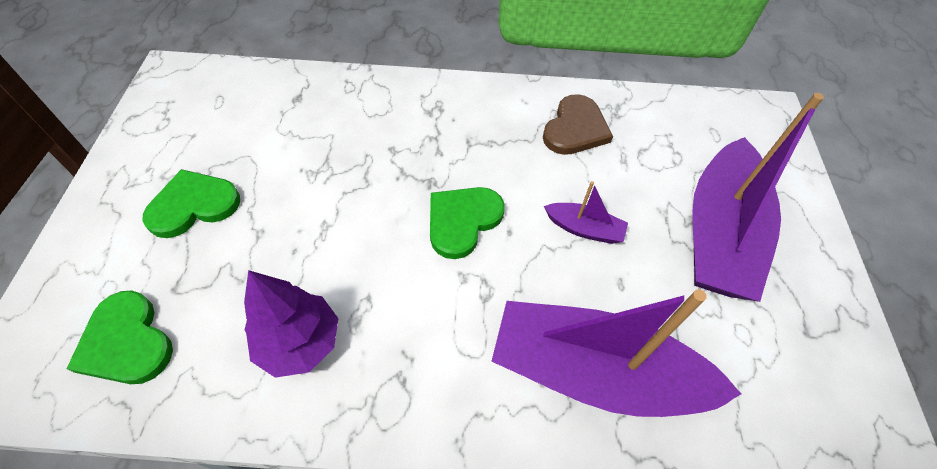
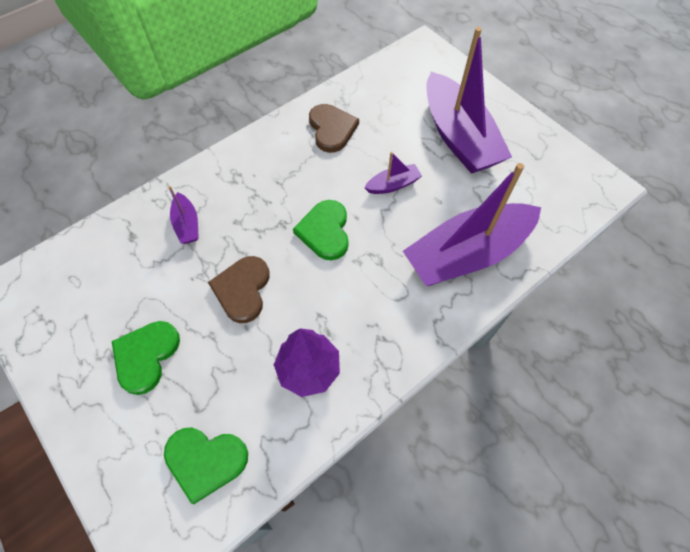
camera: 40 degrees left, 5 degrees up
none -> purple boat [168,186,199,244]
none -> brown heart [208,256,270,323]

